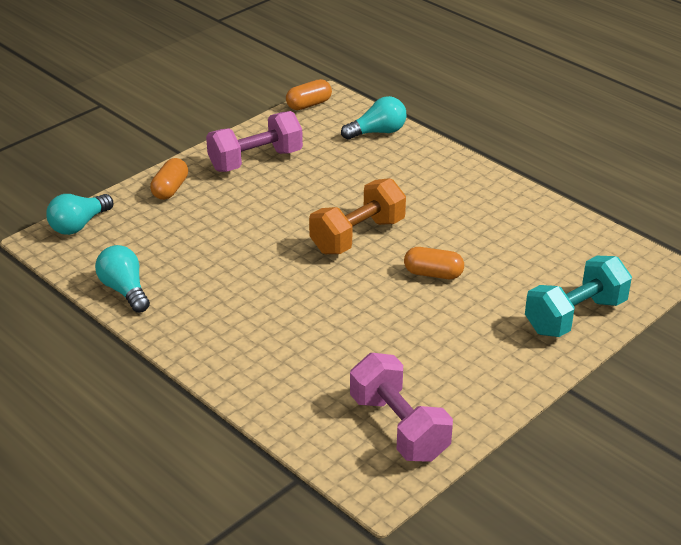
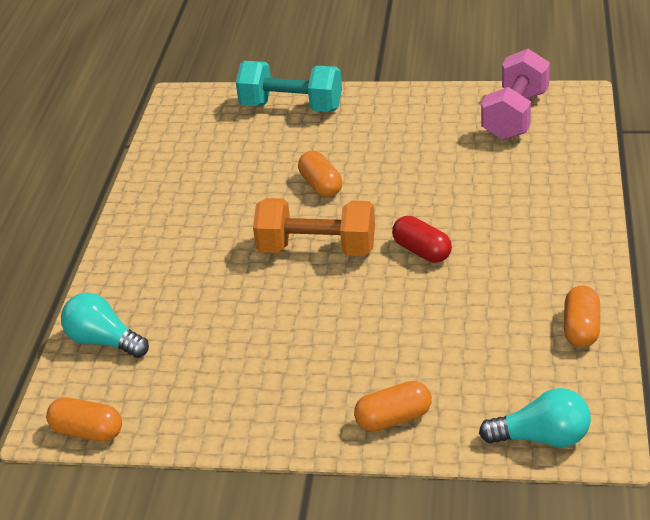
camera: 125 degrees left, 0 degrees up
turquoise light bulb [95,245,150,313] -> orange capsule [564,286,600,347]
pink dumbbell [206,111,303,172] -> none
none -> red capsule [392,216,452,263]

